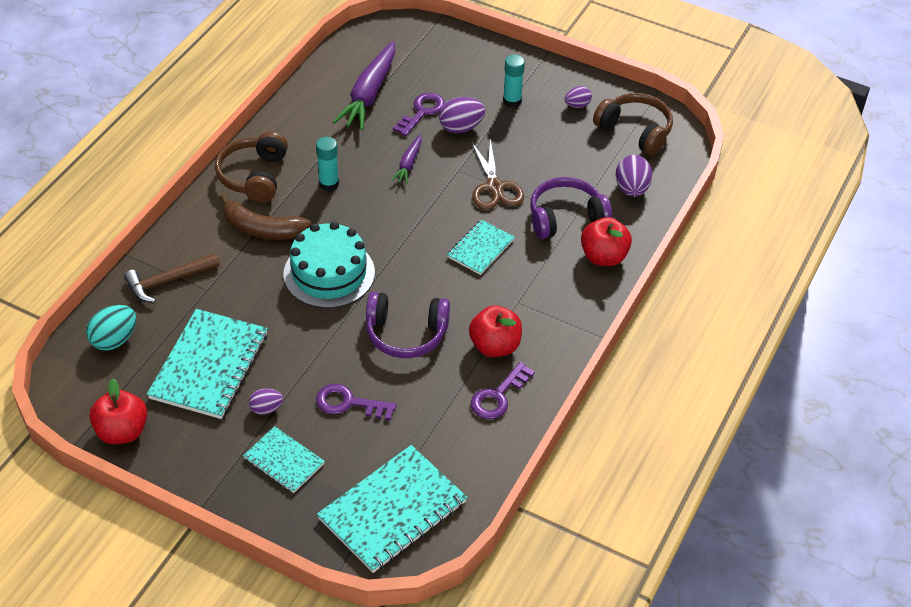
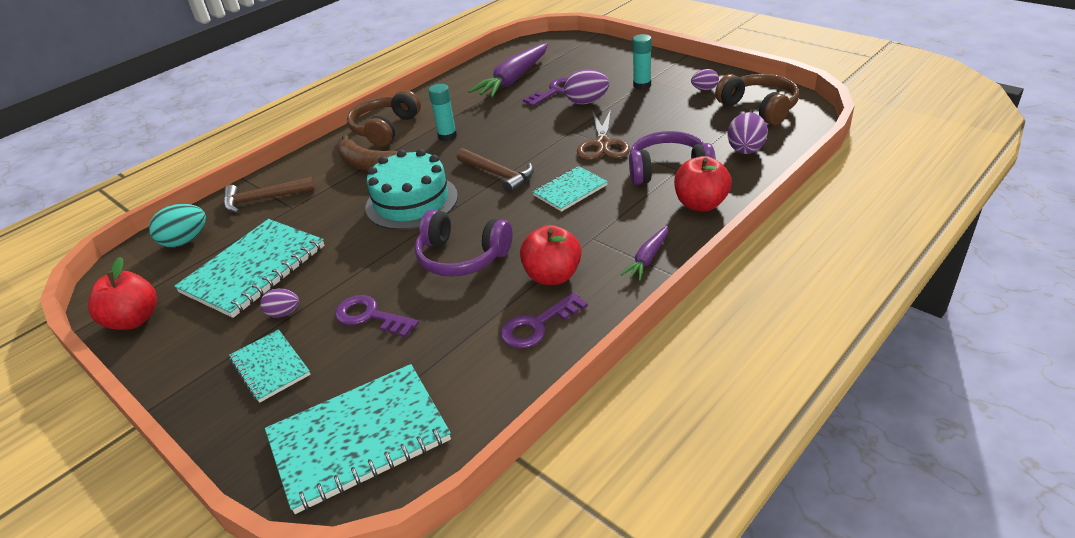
camera: 20 degrees right, 10 degrees down
purple carrot [391,134,422,184] -> purple carrot moved to [620,226,668,281]
none -> brown hammer [457,148,534,193]

